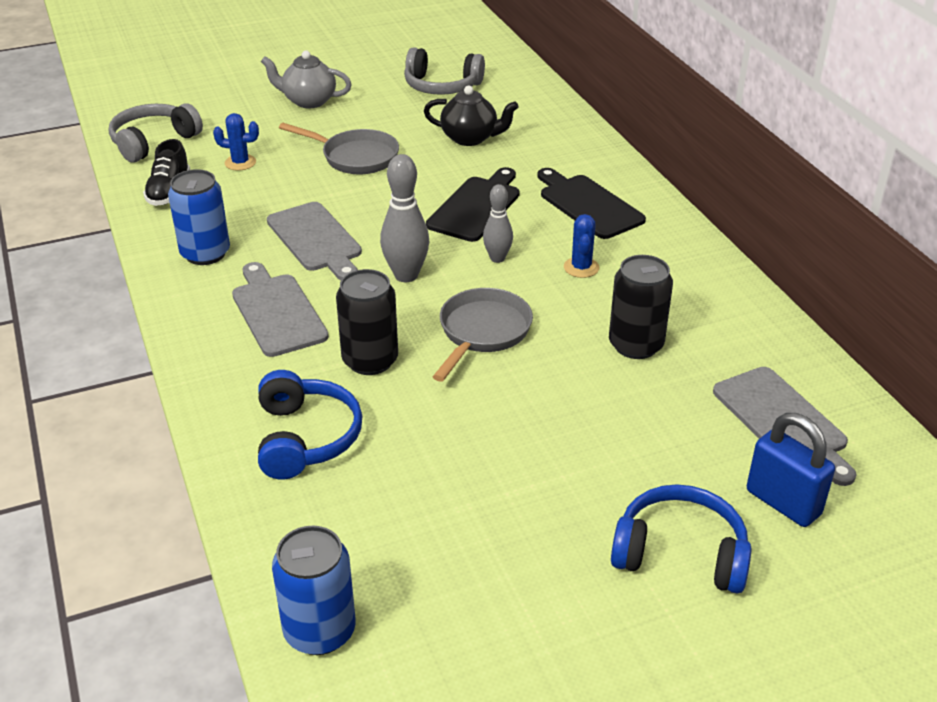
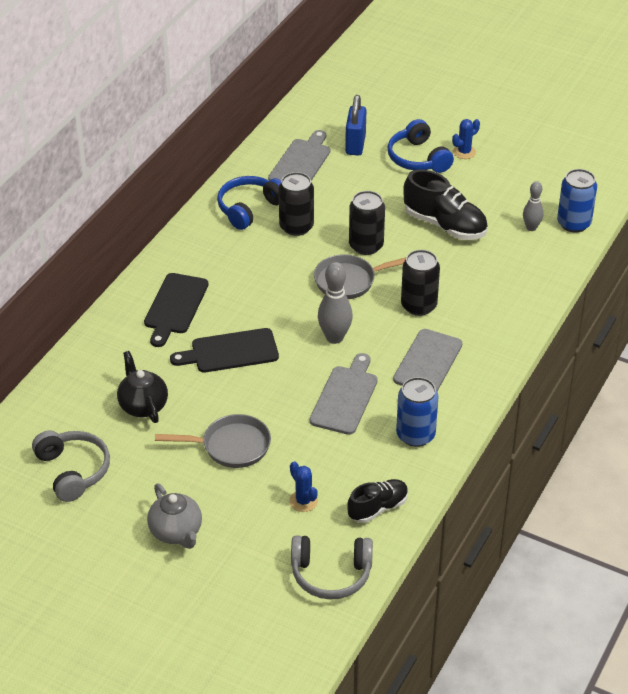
camera: 130 degrees left, 5 degrees up
blue headphones [258,370,362,479] -> blue headphones moved to [217,176,281,230]
grey pan [279,123,399,174] -> grey pan turned 105 degrees clockwise [155,414,271,468]
grey bowling pin [483,184,513,263] -> grey bowling pin moved to [523,181,544,231]
blue cactus [564,214,599,278] -> blue cactus moved to [452,119,480,159]
none -> black can [349,191,385,255]
none -> black shoe [403,169,488,240]

